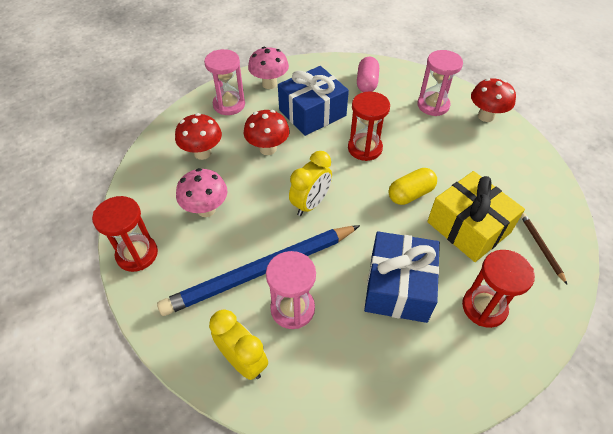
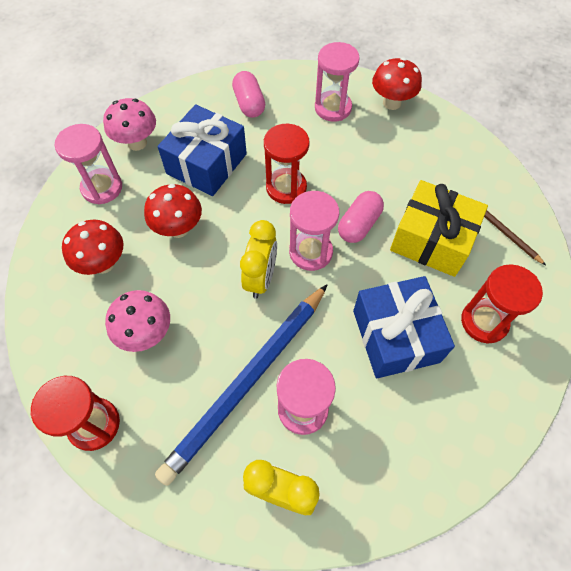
camera: 25 degrees left, 10 degrees up
yellow capsule [389,168,437,205] -> pink capsule [338,191,384,243]
none -> pink hourglass [289,191,339,271]

